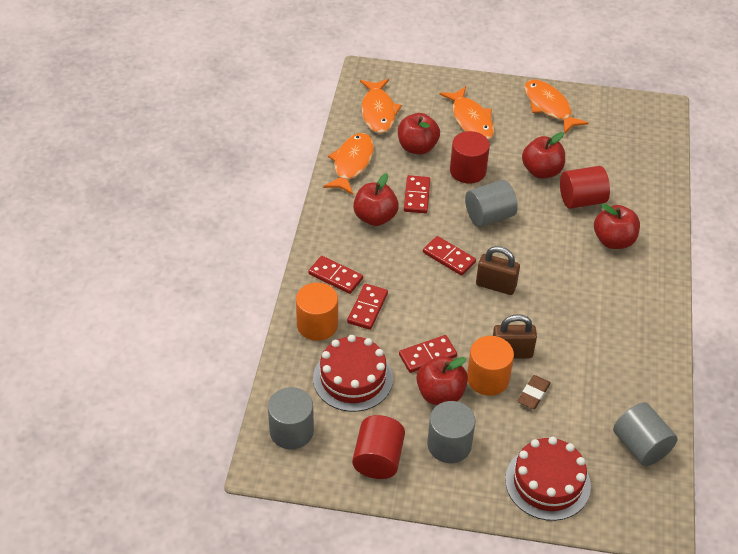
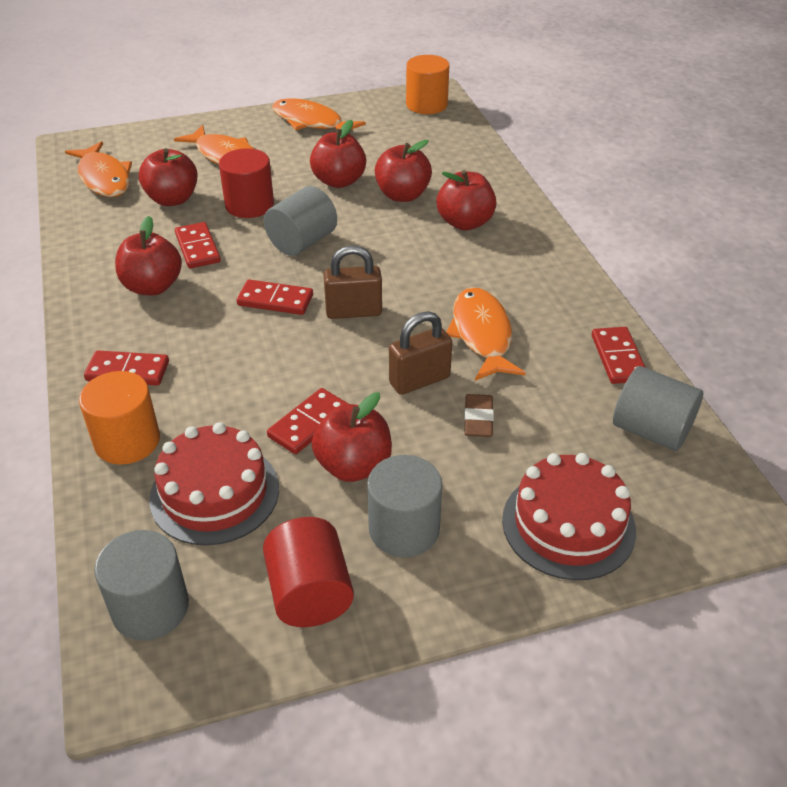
camera: 25 degrees left, 5 degrees down
orange fish [323,133,374,195] -> orange fish moved to [446,287,526,380]
red domino [347,284,388,330] -> red domino moved to [592,327,646,384]
orange cylinder [467,336,514,396] -> orange cylinder moved to [406,55,449,114]
red cylinder [560,166,610,209] -> red apple [375,140,432,202]

